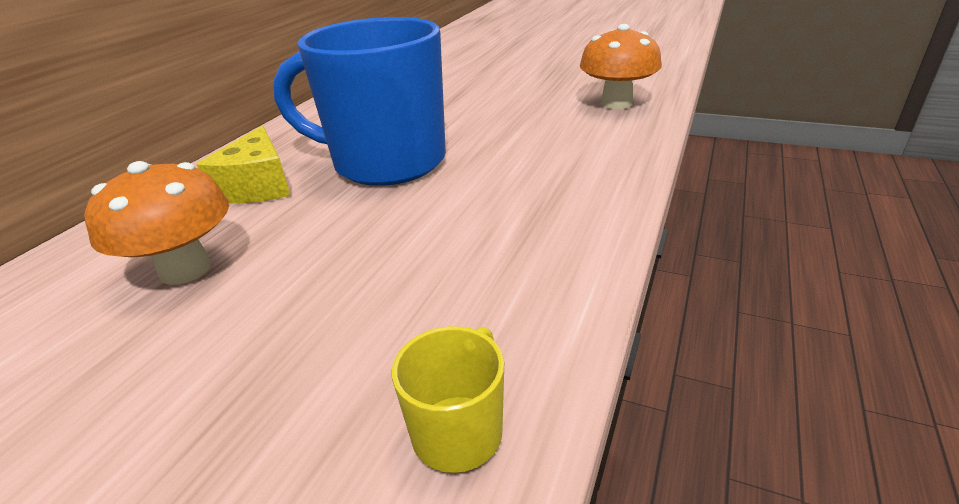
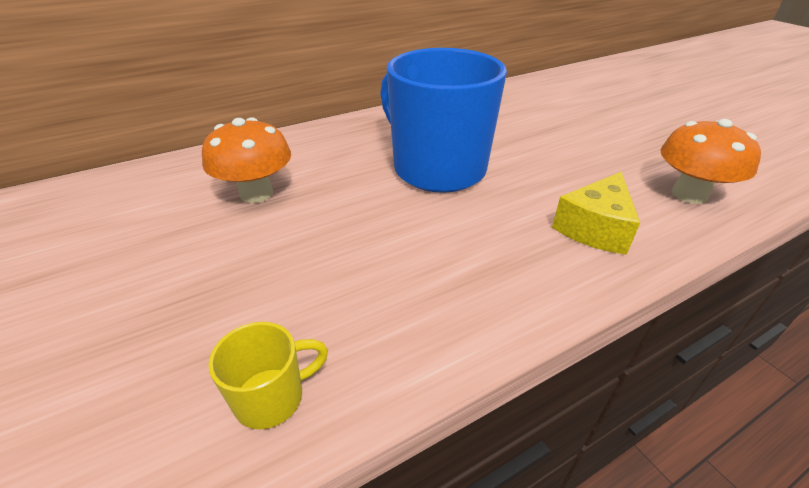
camera: 35 degrees right, 5 degrees up
yellow cheese [196,125,291,203] -> yellow cheese moved to [552,172,640,255]

